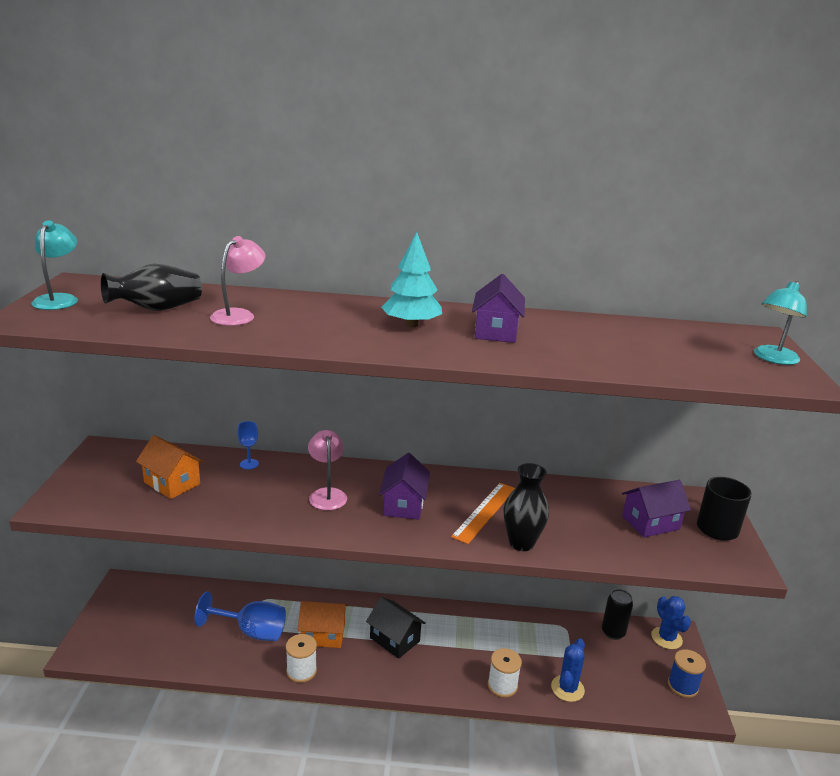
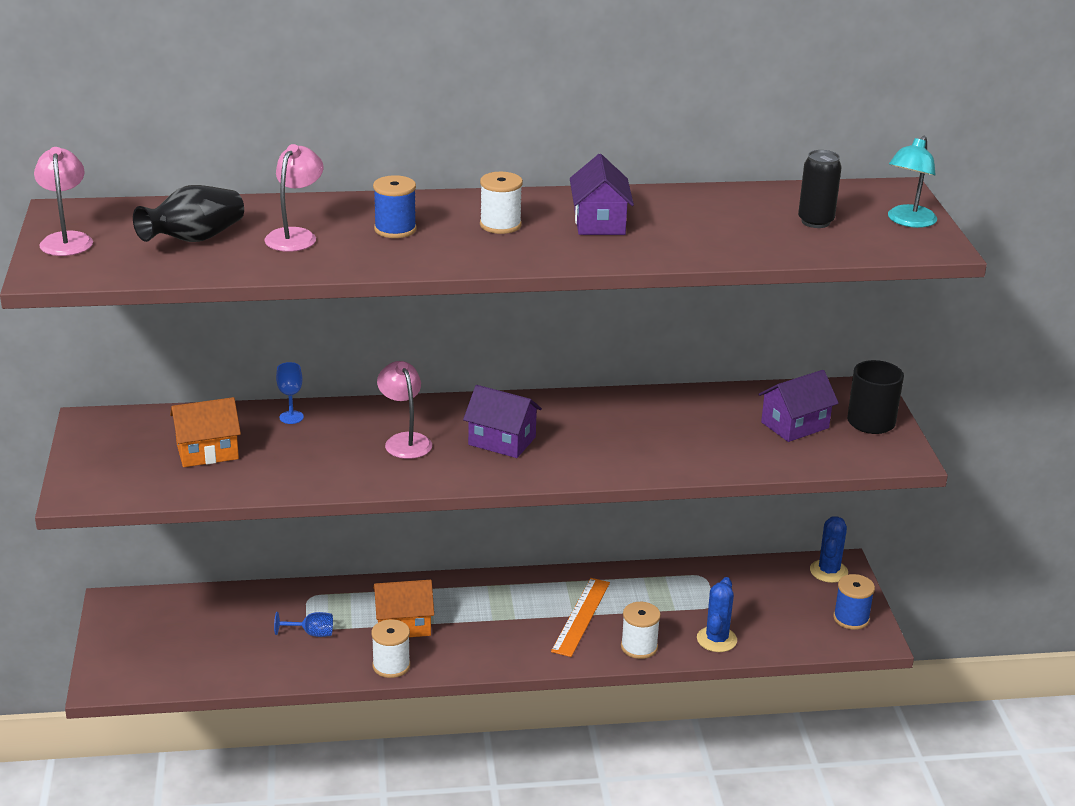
camera: 10 degrees left, 5 degrees up
turquoise lamp [31,220,78,310] -> pink lamp [34,147,93,256]
orange house [136,435,204,499] -> orange house turned 45 degrees counterclockwise [170,397,241,467]
blue goblet [195,592,286,641] -> blue goblet [274,612,333,637], size x0.52
black house [366,597,426,659] -> none
purple house [379,453,430,520] -> purple house turned 60 degrees counterclockwise [463,385,542,458]
turquoise tree [381,232,442,328] -> white spool [480,172,523,234]
orange ruler [451,483,515,544] -> orange ruler moved to [551,578,610,657]
black vase [504,463,549,551] -> none
black can [602,589,633,640] -> black can moved to [798,150,842,228]
blue cactus [651,596,691,649] -> blue cactus turned 45 degrees clockwise [810,516,848,583]
none -> blue spool [373,175,417,238]

